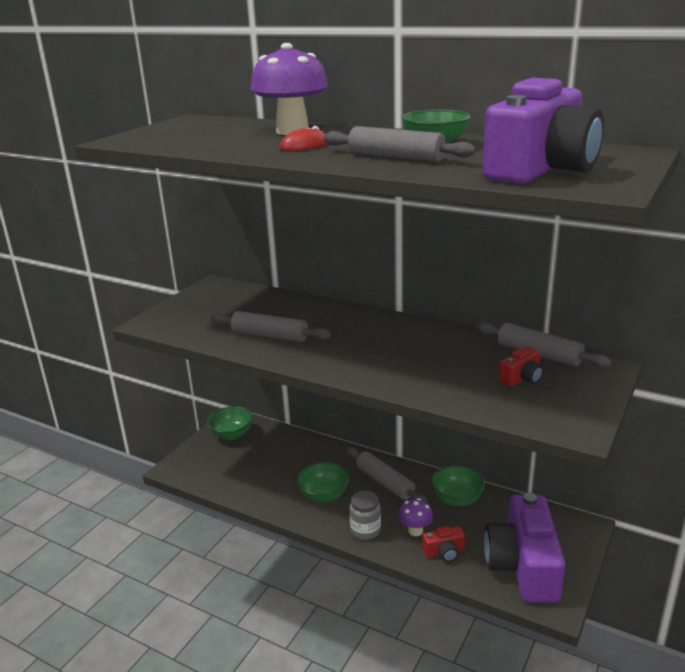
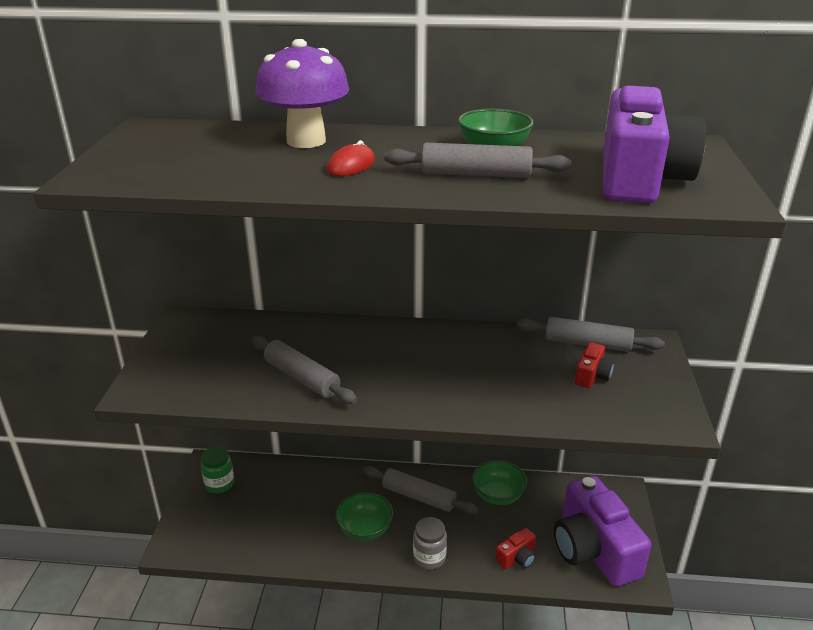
camera: 25 degrees left, 5 degrees up
green bowl [207,406,253,440] -> green jar [201,446,234,493]
grey rolling pin [211,311,331,342] -> grey rolling pin turned 45 degrees clockwise [251,336,357,404]
purple mushroom [399,498,433,536] -> none

